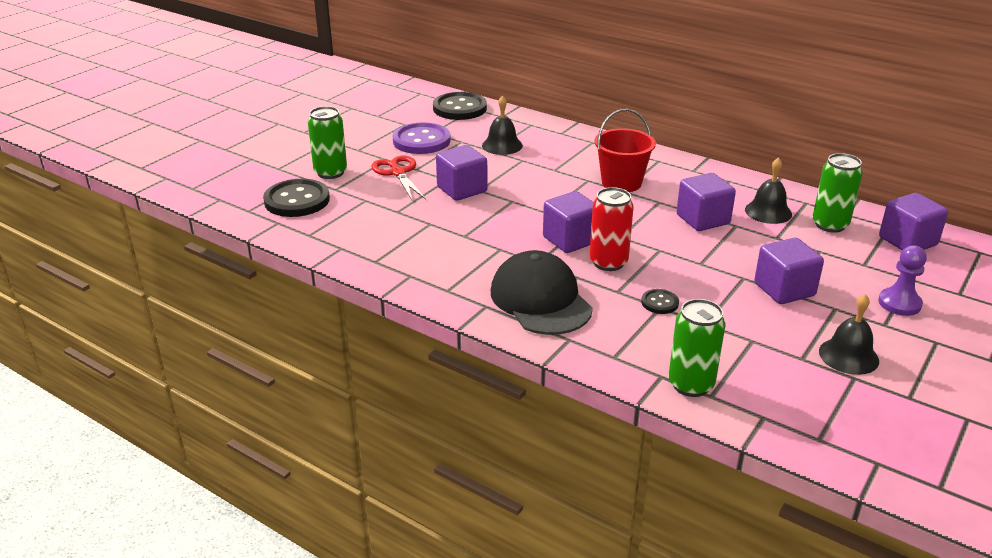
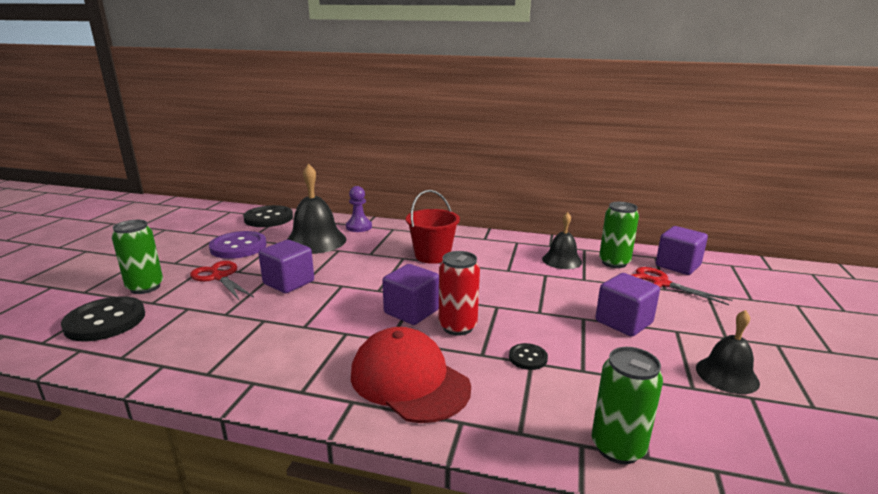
camera: 20 degrees left, 10 degrees down
black bell [482,95,523,155] -> black bell [287,163,346,254], size x1.65
black cap [491,250,593,335] -> red cap [351,327,471,423]
purple cube [676,173,736,231] -> none
purple pawn [878,245,927,316] -> purple pawn moved to [346,186,372,232]
none -> red scissors [632,267,732,305]

